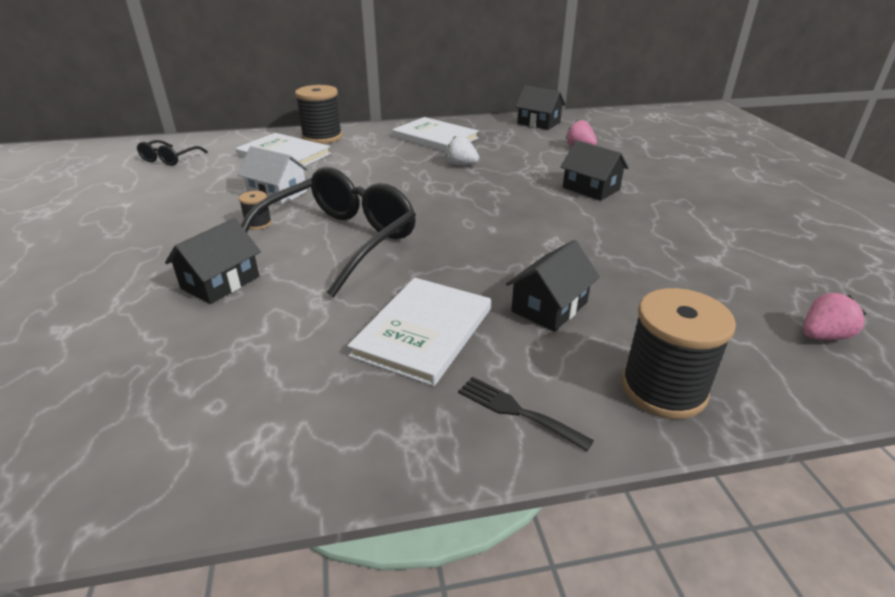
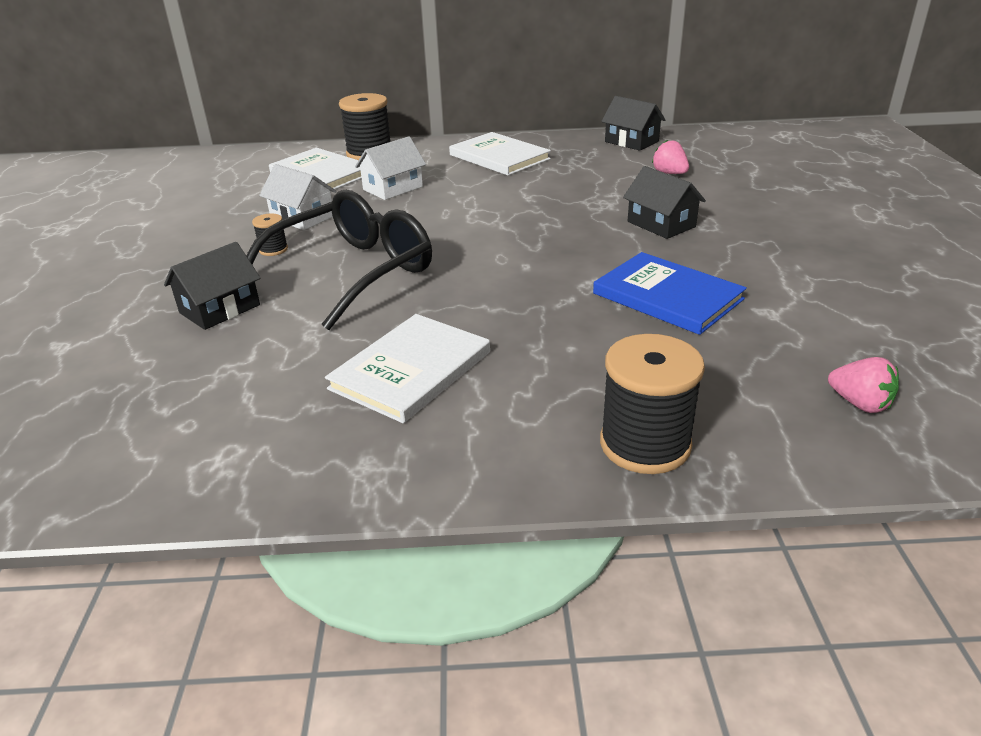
camera: 10 degrees right, 0 degrees up
black glasses [137,140,208,166] -> none
white strawberry [446,136,479,165] -> none
black fork [458,377,594,452] -> none
black house [506,240,600,332] -> none
pink strawberry [803,293,866,340] -> pink strawberry turned 60 degrees clockwise [828,357,899,413]
none -> white house [355,136,426,200]
none -> blue book [593,252,747,335]

